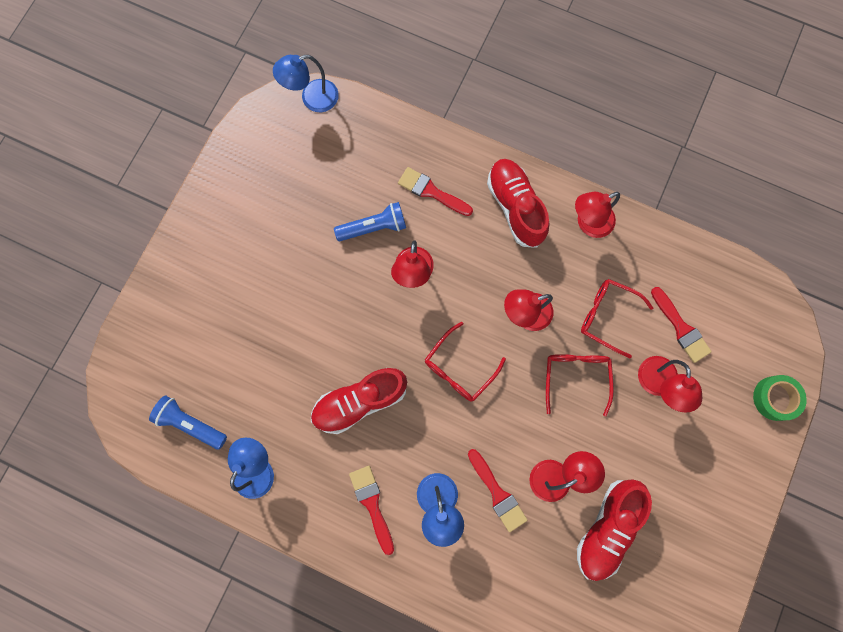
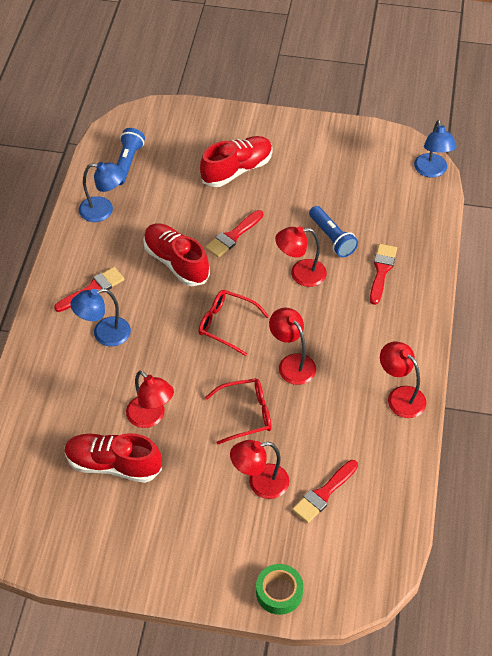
camera: 75 degrees right, 25 degrees down
blue lamp [273,55,339,112] -> blue lamp turned 150 degrees counterclockwise [414,120,456,178]
red brush [468,449,527,532] -> red brush moved to [205,210,263,258]
red shoe [487,159,549,248] -> red shoe moved to [200,136,273,187]
red glasses [581,279,653,358] -> none

